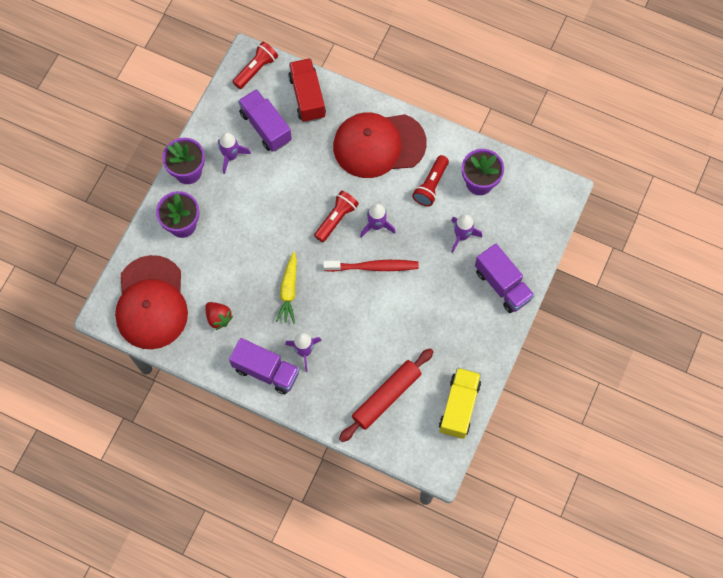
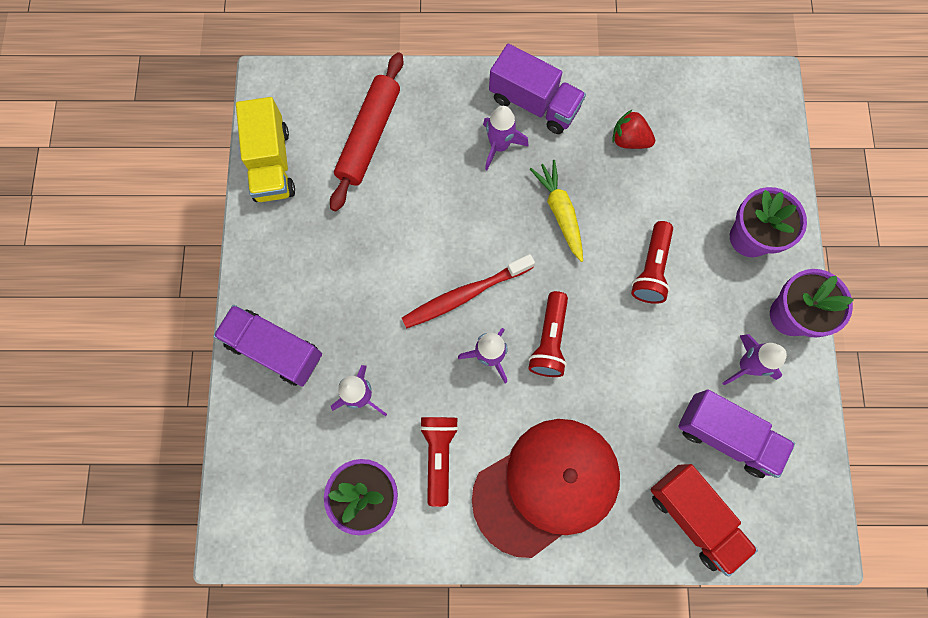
camera: 155 degrees right, 5 degrees up
red cap [115,255,188,349] -> none
purple truck [229,338,300,395] -> purple truck turned 150 degrees counterclockwise [489,44,586,134]
red flashlight [233,41,278,89] -> red flashlight moved to [631,221,673,304]

